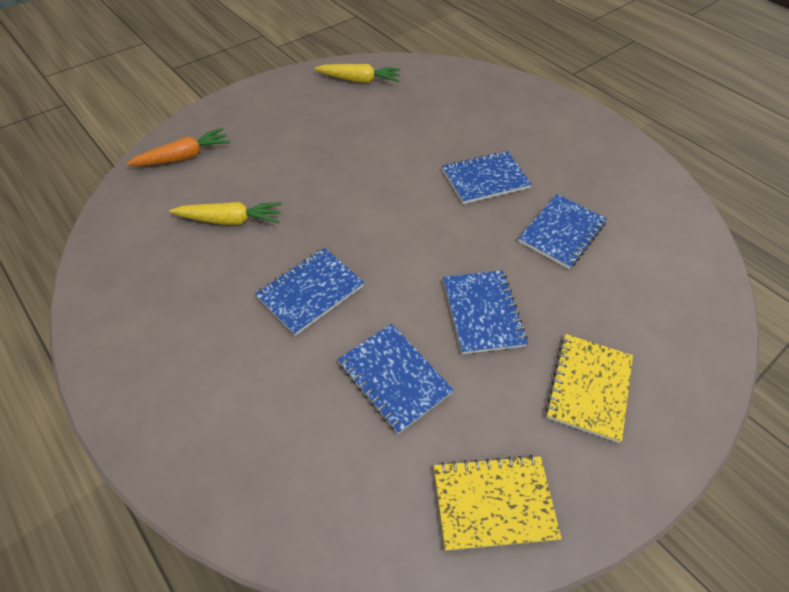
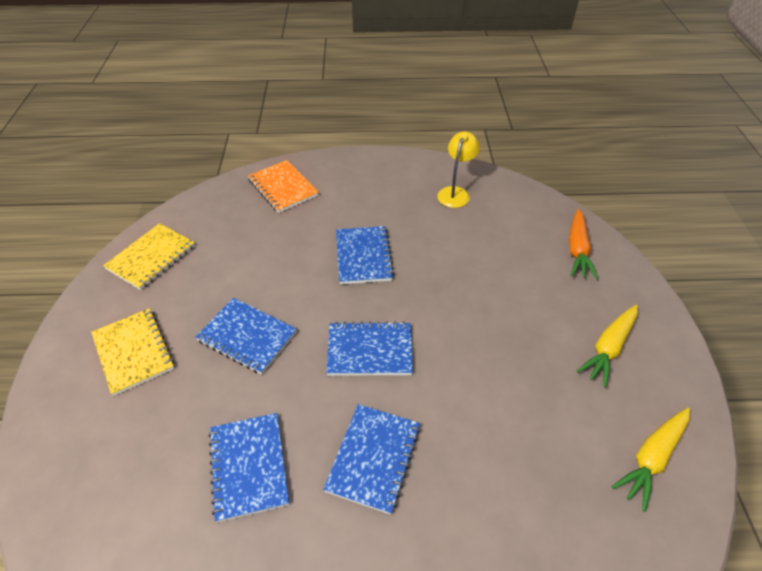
camera: 130 degrees right, 5 degrees down
yellow carrot [169,202,282,225] -> yellow carrot moved to [577,305,638,388]
blue notebook [338,324,454,434] -> blue notebook moved to [326,321,413,376]
none -> orange notebook [248,160,319,213]
none -> yellow lamp [437,131,480,208]

